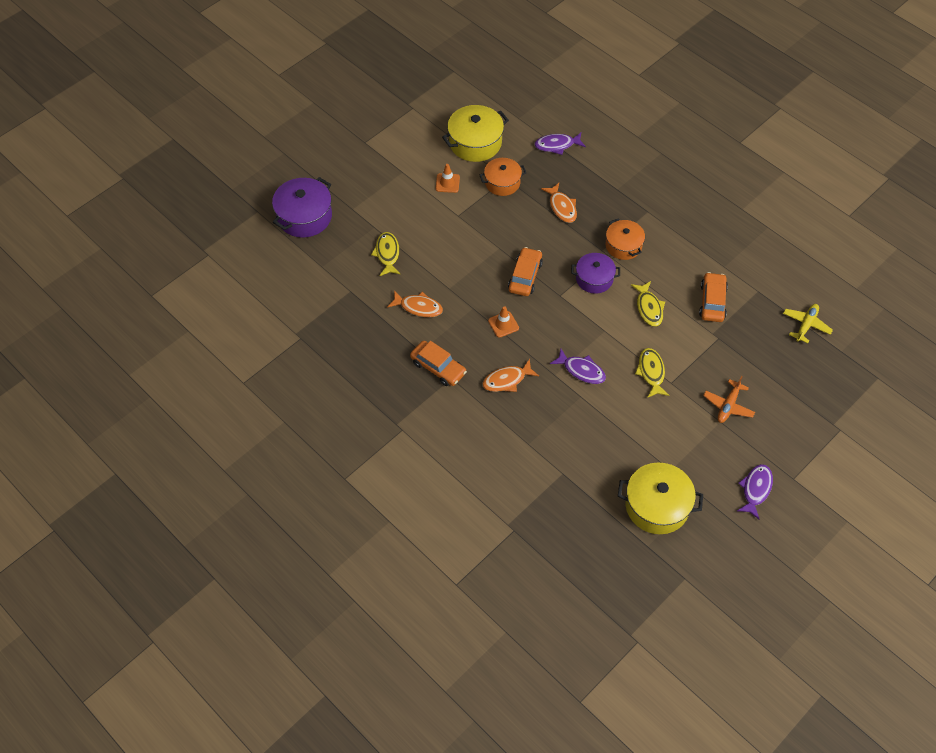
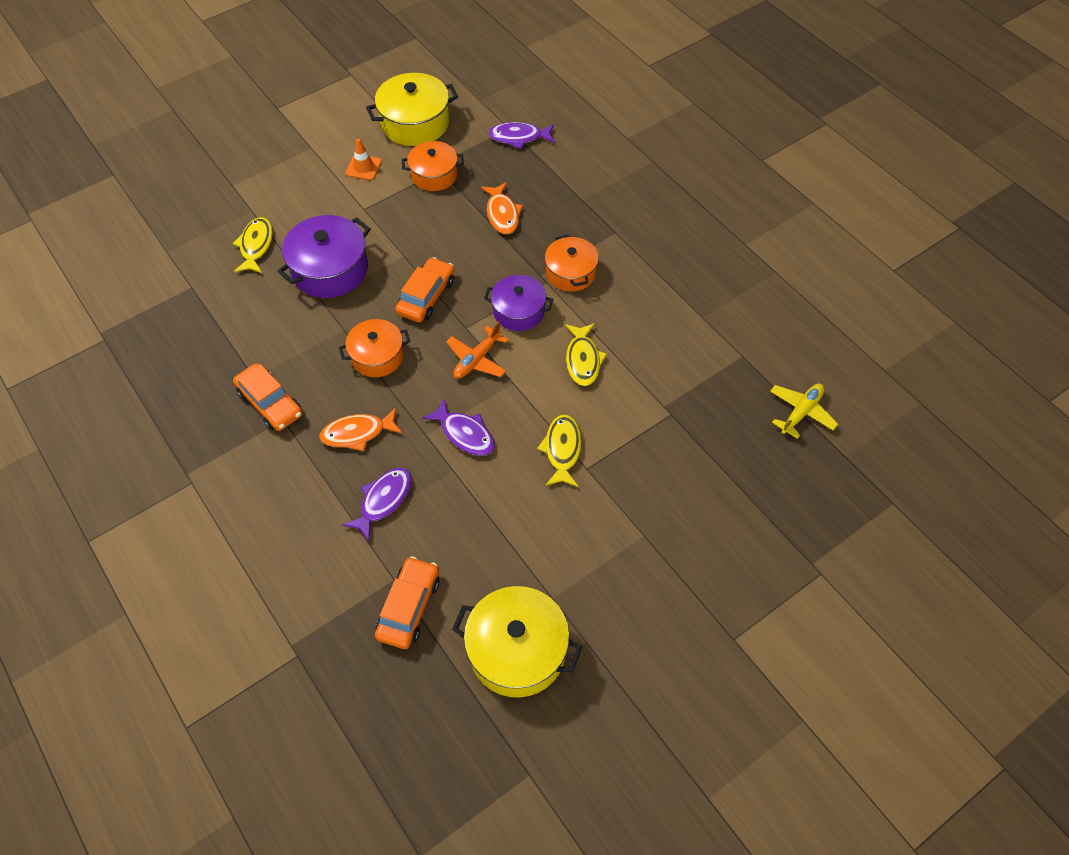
camera: 10 degrees right, 0 degrees up
purple pot [272,177,332,238] -> purple pot moved to [277,215,371,298]
orange fish [387,290,443,317] -> none
orange traffic cone [488,306,519,338] -> orange pot [339,319,410,377]
orange car [699,272,728,322] -> orange car moved to [375,556,440,649]
orange plane [703,376,755,423] -> orange plane moved to [446,321,509,379]
purple fish [737,464,773,520] -> purple fish moved to [343,468,412,541]

